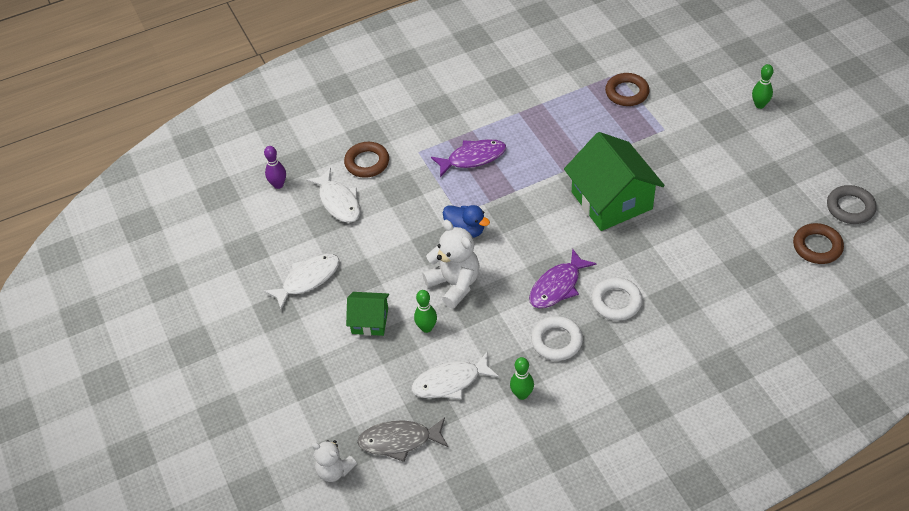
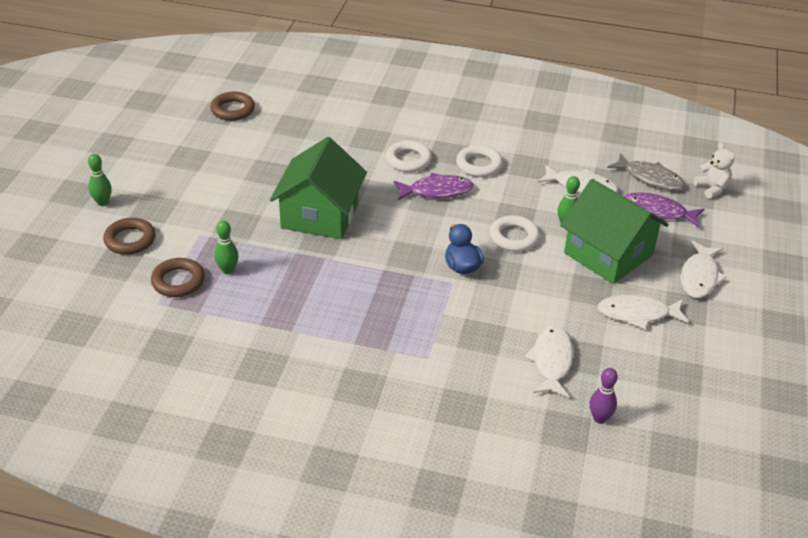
camera: 145 degrees left, 10 degrees down
brown ring [344,142,389,178] -> brown ring moved to [103,218,155,255]
green house [346,292,389,336] -> green house [560,179,669,284], size x1.91
white teddy bear [422,220,480,308] -> white ring [489,215,540,252]
purple fish [431,139,506,177] -> purple fish moved to [624,192,704,228]
green bowling pin [510,357,534,400] -> green bowling pin moved to [215,221,238,274]
grey ring [827,185,877,224] -> none
none -> white fish [681,241,727,298]

